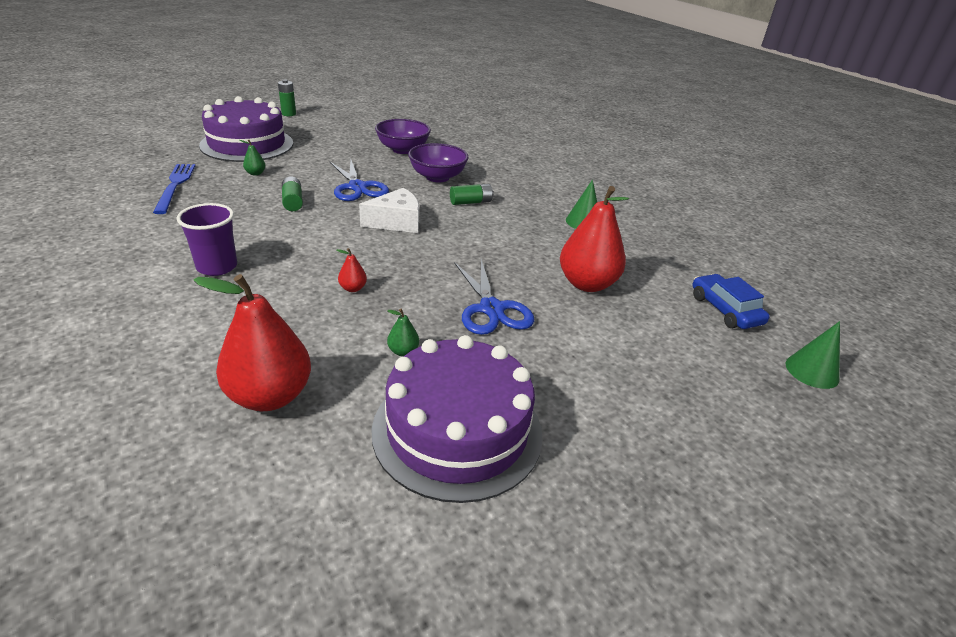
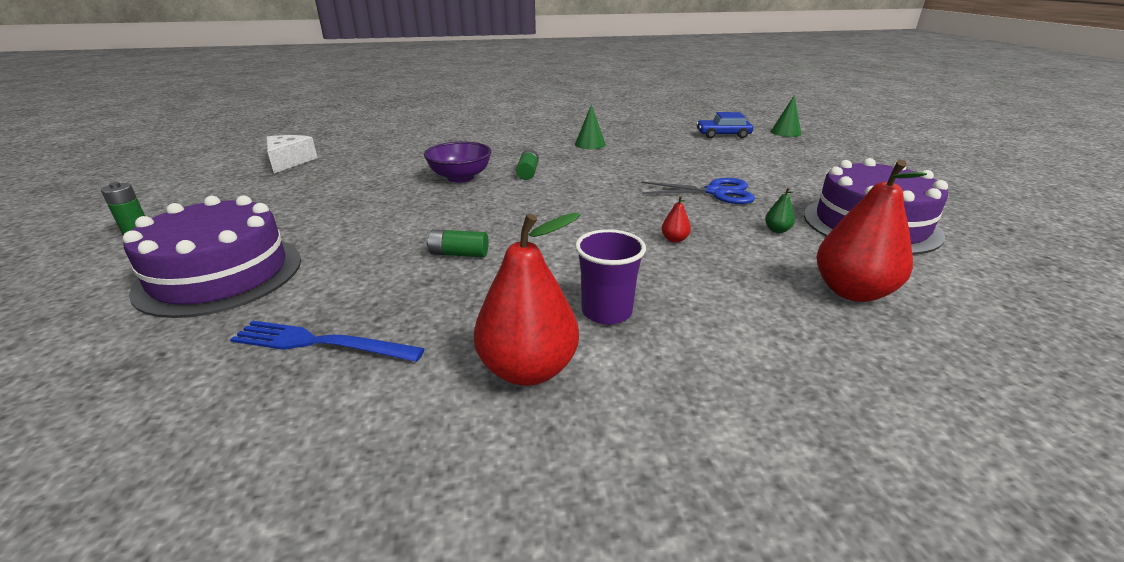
camera: 65 degrees left, 5 degrees down
green pear [240,139,266,175] -> none
blue scissors [330,160,389,201] -> none
white cheese [359,188,419,233] -> white cheese moved to [266,135,318,173]
purple bowl [375,119,431,154] -> none
red pear [560,186,629,292] -> red pear moved to [474,213,580,386]

